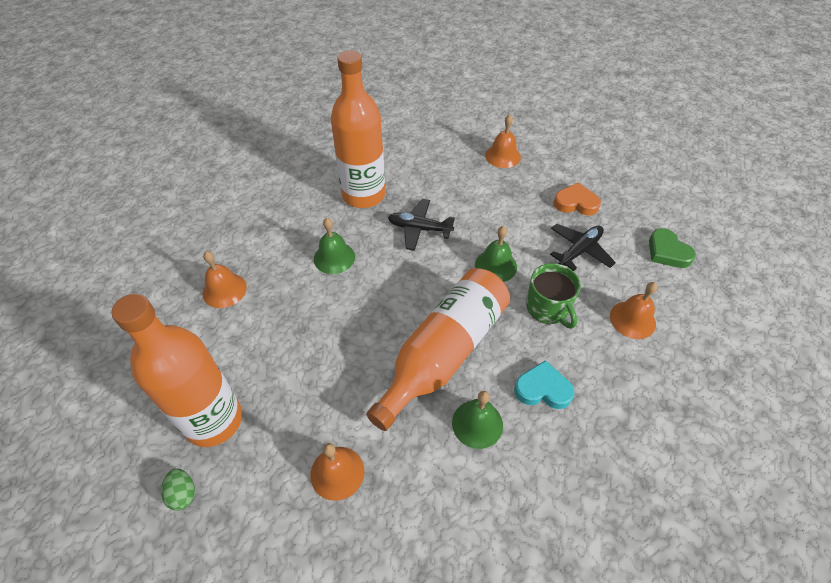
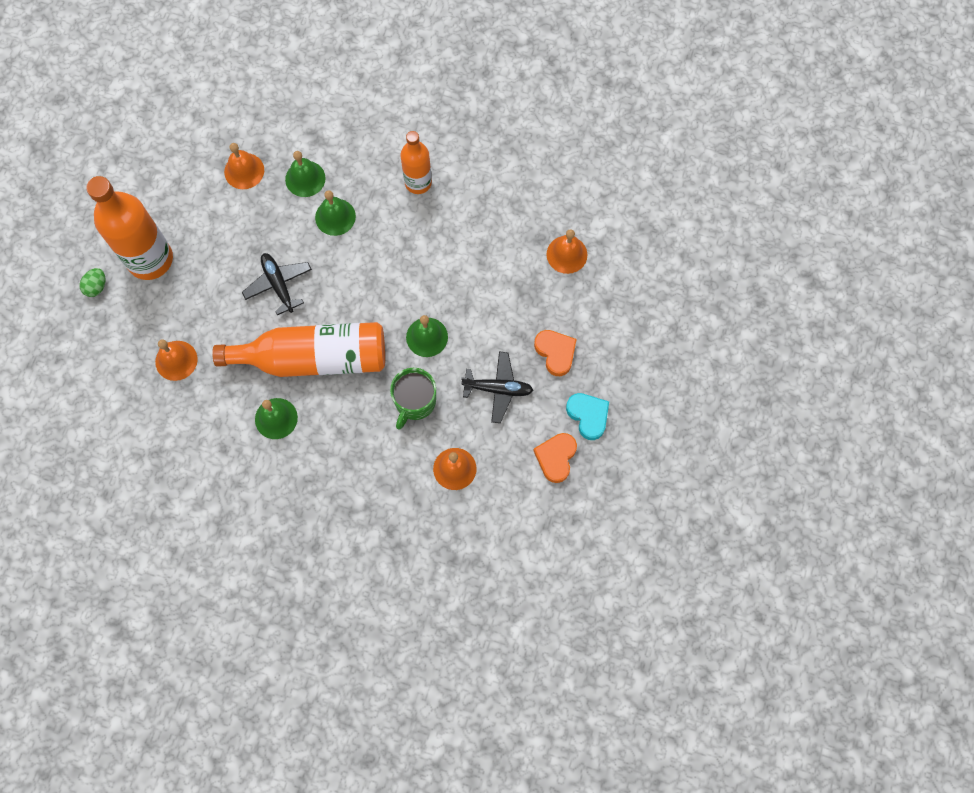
camera: 50 degrees right, 20 degrees up
orange bottle [331,50,385,208] -> orange bottle [401,131,432,194], size x0.59
black plane [388,199,455,251] -> black plane moved to [242,253,312,315]
turquoise heart [514,360,575,409] -> turquoise heart moved to [566,393,609,440]
green heart [649,228,696,268] -> orange heart [533,433,577,483]
none -> green bell [285,151,326,197]

